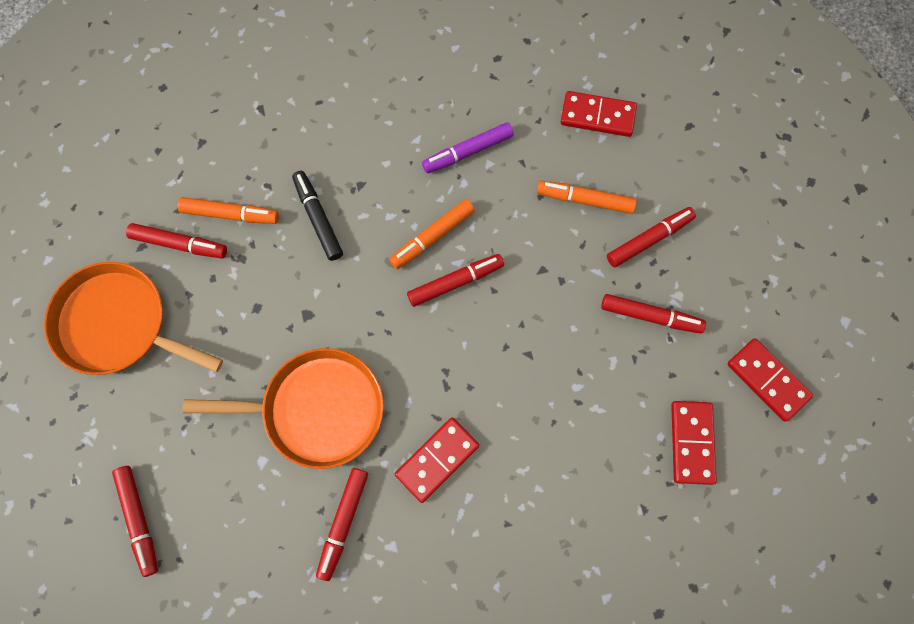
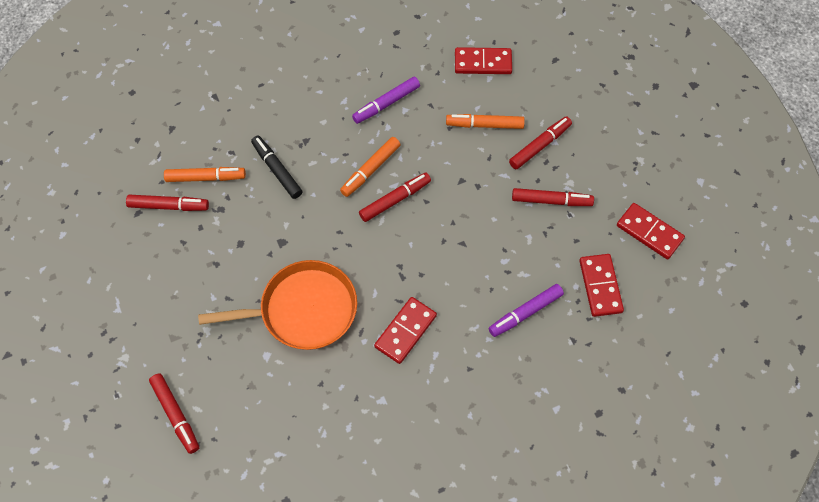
camera: 10 degrees left, 10 degrees down
orange pan [44,262,223,375] -> none
red marker [316,468,368,581] -> none
none -> purple marker [489,284,564,337]

